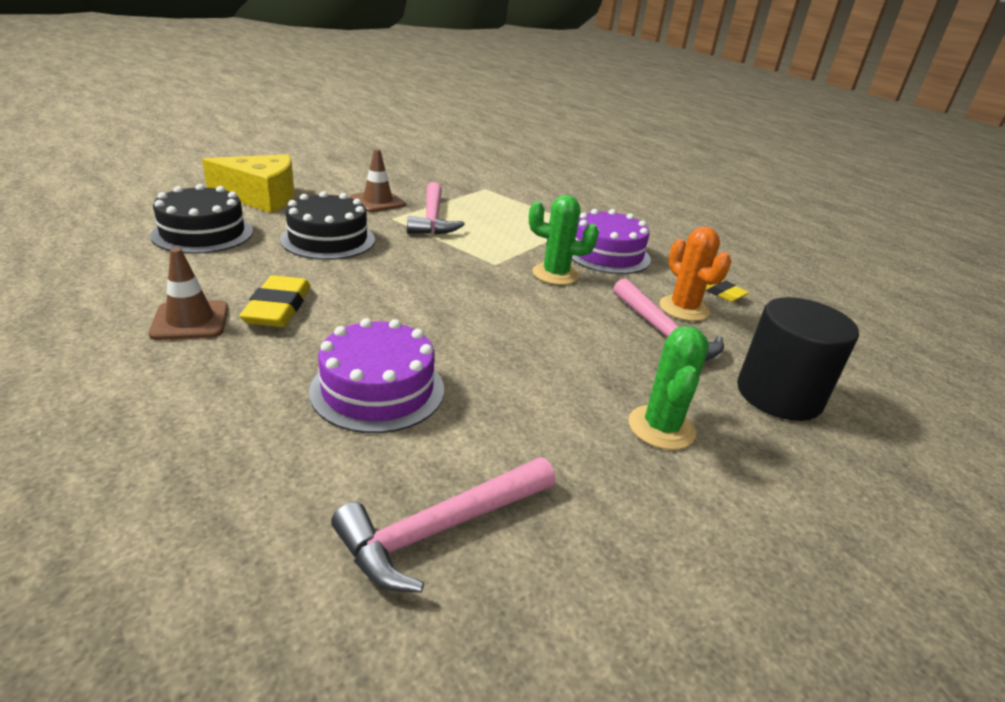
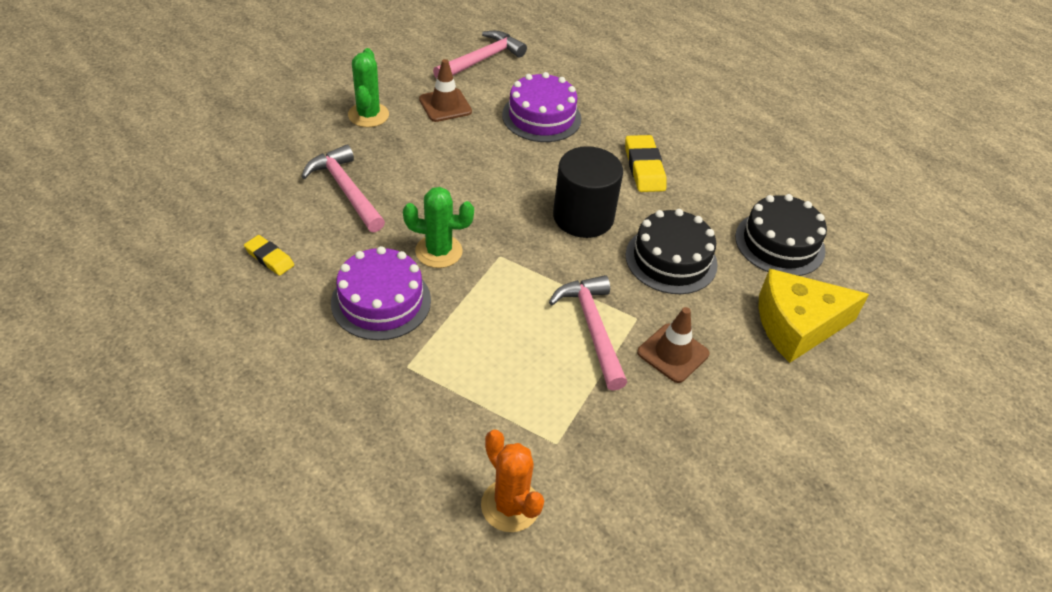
camera: 170 degrees right, 15 degrees up
brown traffic cone [149,248,228,340] -> brown traffic cone moved to [419,59,472,122]
orange cactus [659,227,731,321] -> orange cactus moved to [481,430,544,532]
black cylinder [737,297,859,421] -> black cylinder moved to [553,146,623,238]

